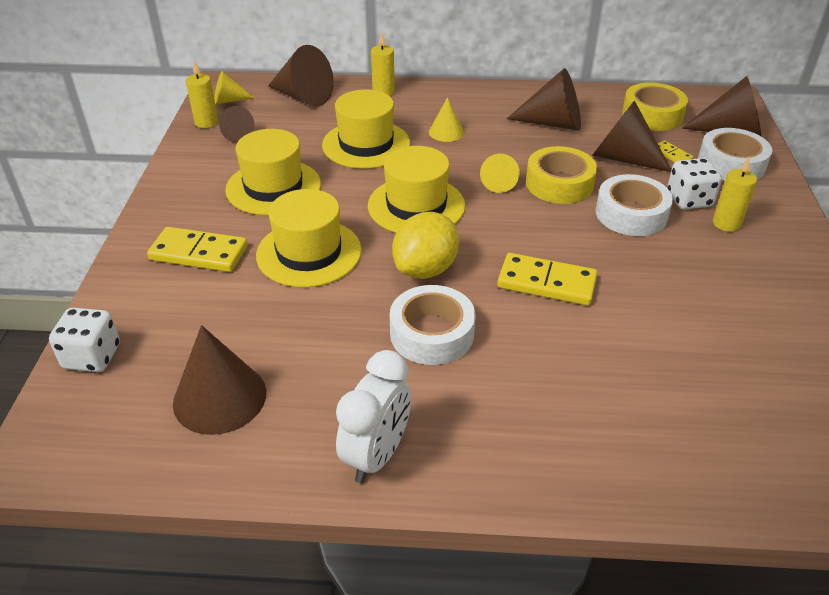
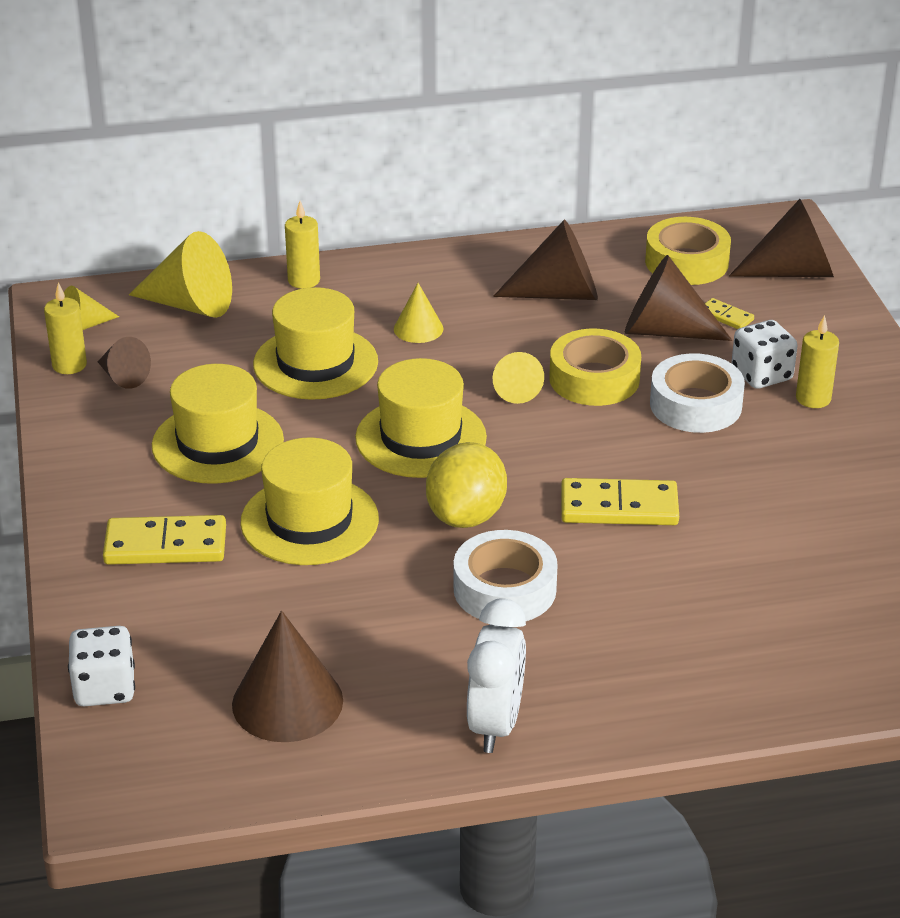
camera: 15 degrees left, 5 degrees down
brown cone [268,45,334,106] -> yellow cone [129,231,232,318]
white tape [698,128,772,180] -> none

